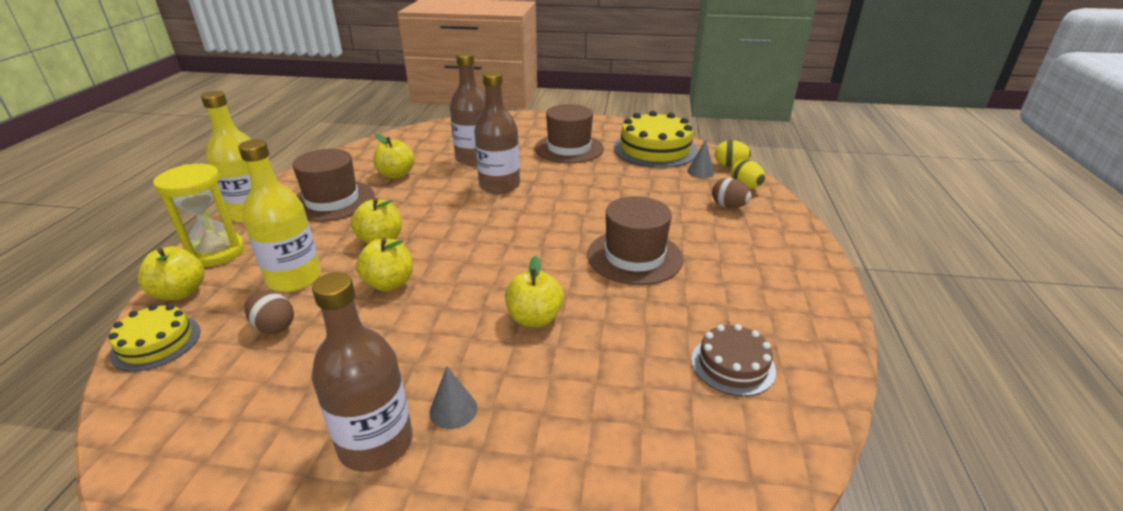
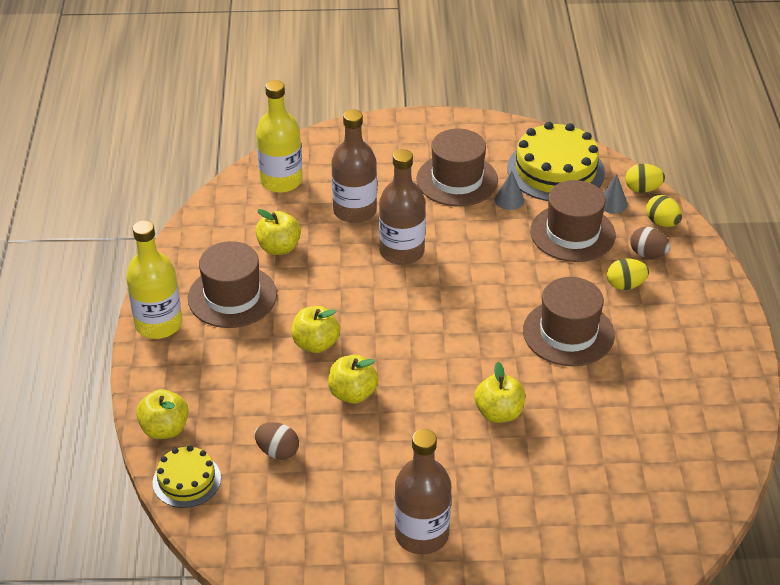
camera: 10 degrees left, 10 degrees up
yellow hourglass [153,164,245,267] -> none
yellow bottle [238,139,321,292] -> yellow bottle moved to [256,80,303,193]
grey cone [430,366,477,429] -> grey cone moved to [495,171,524,210]
brown cake [691,324,776,396] -> none
none -> brown hat [530,180,616,262]
none -> yellow egg [607,258,649,290]

